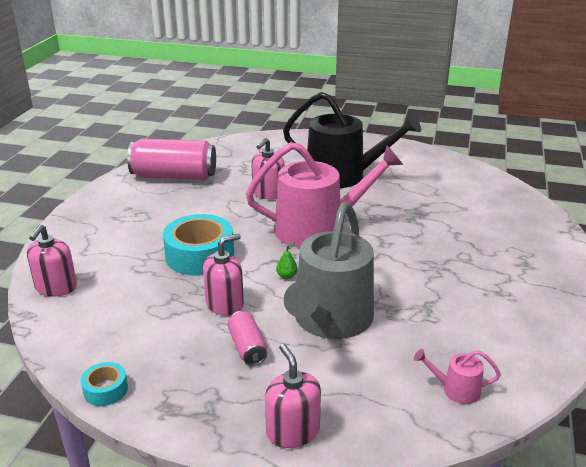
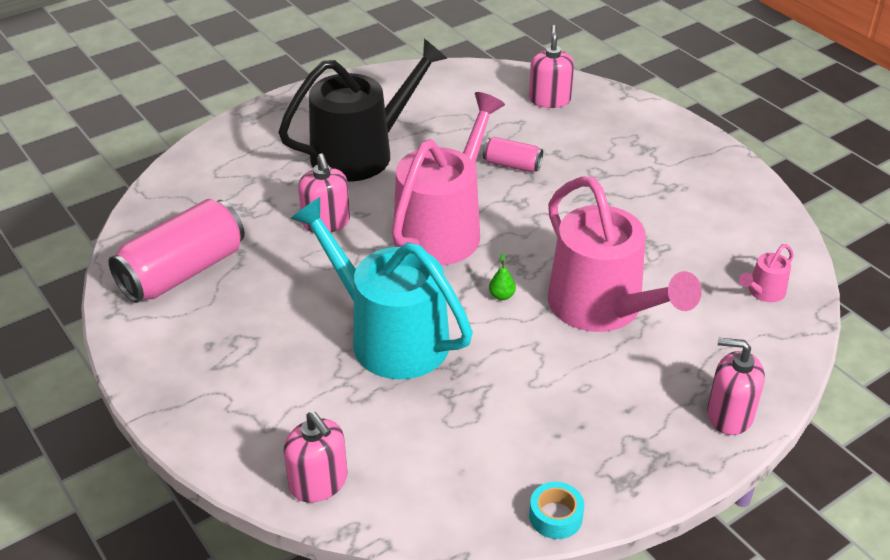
camera: 50 degrees left, 10 degrees up
turquoise tape [163,214,234,276] -> turquoise watering can [290,197,473,379]
pink soap dispenser [203,234,244,316] -> pink soap dispenser moved to [529,25,574,108]
pink can [227,311,267,366] -> pink can moved to [483,137,543,172]
grey watering can [284,202,374,339] -> pink watering can [548,176,702,332]

